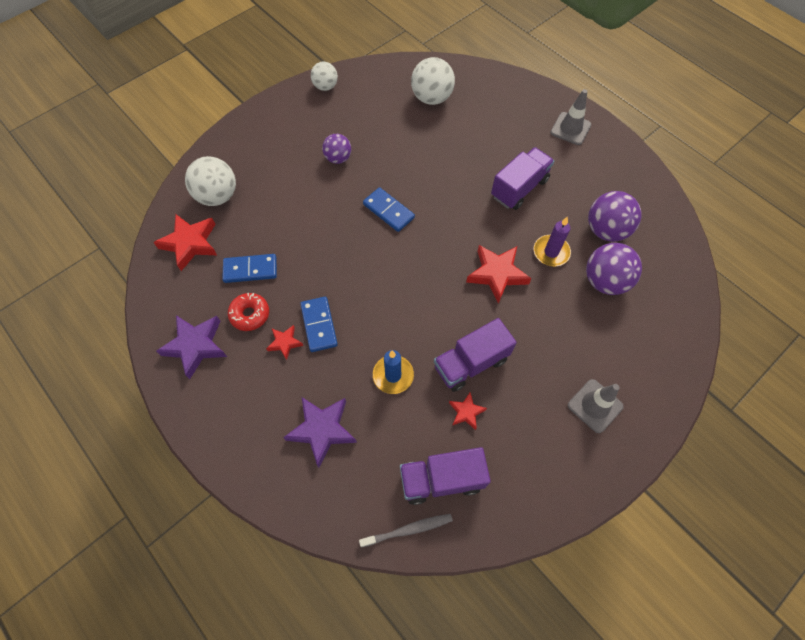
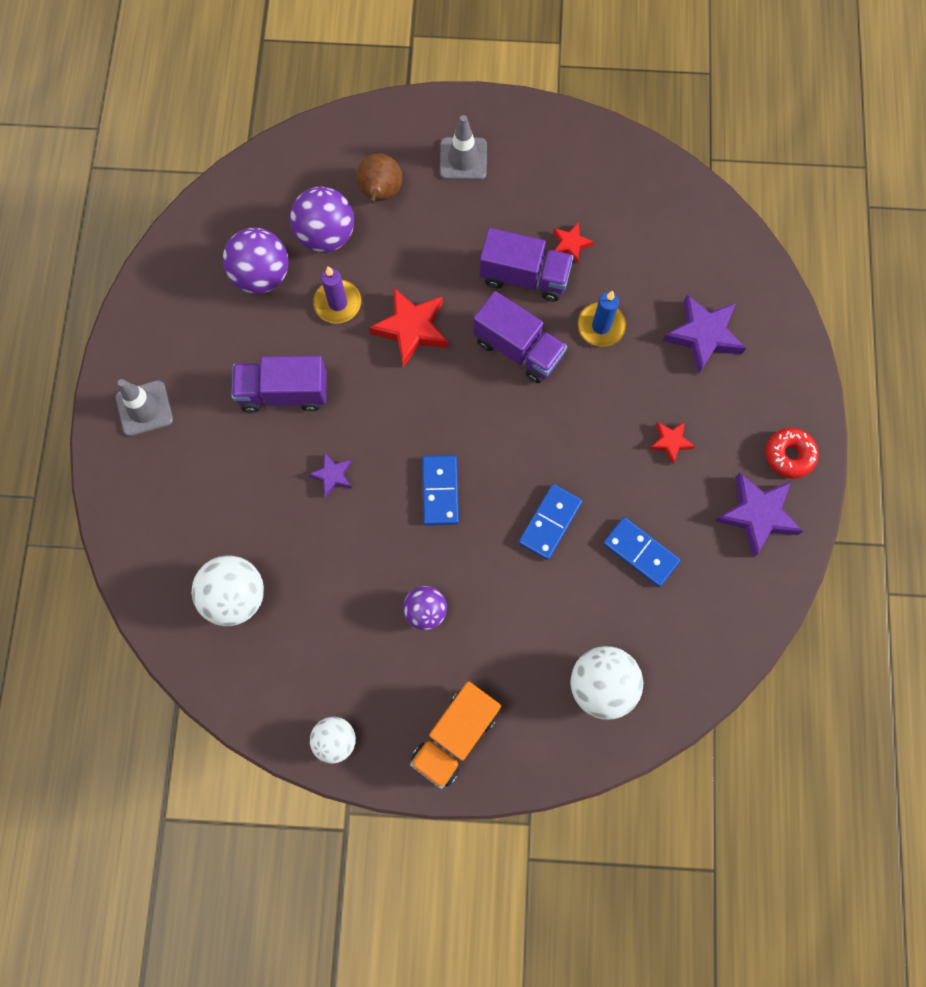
camera: 135 degrees left, 10 degrees up
red star [153,214,217,271] -> none
red donut [228,293,269,331] -> red donut moved to [765,428,819,479]
blue domino [300,297,338,352] -> blue domino moved to [518,484,582,560]
grey toothbrush [359,514,453,548] -> none
purple truck [400,447,491,505] -> purple truck moved to [473,291,567,383]
none -> purple star [308,452,352,498]
none -> brown pear [356,153,403,204]
none -> orange truck [410,681,501,789]

